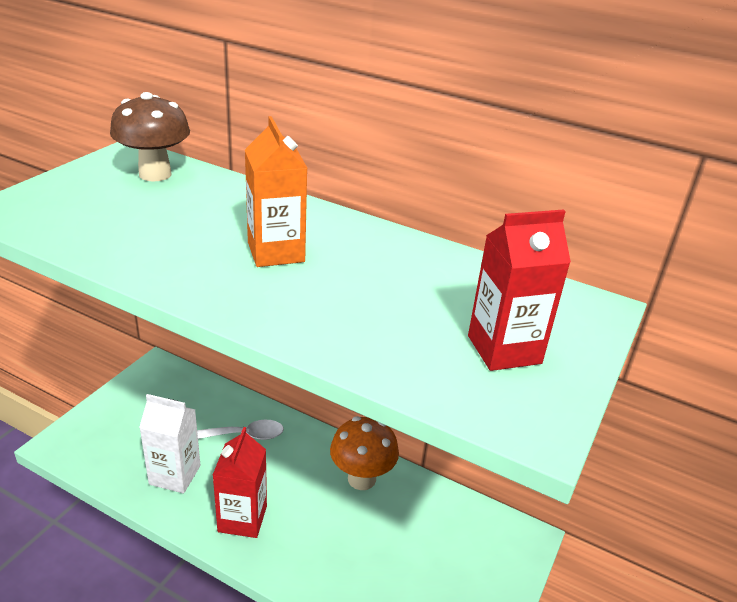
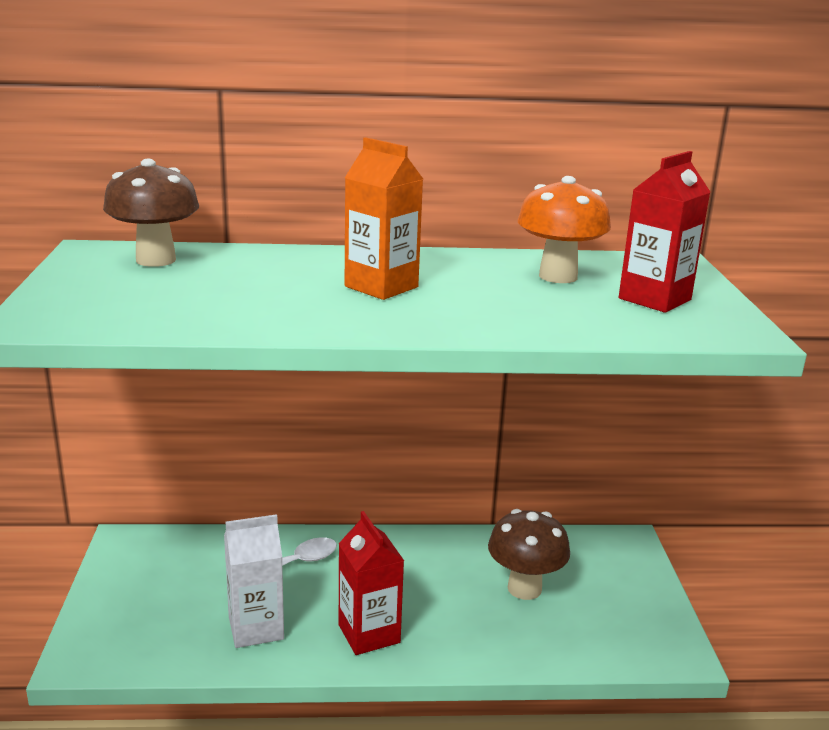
camera: 30 degrees left, 10 degrees down
orange mushroom [330,416,399,490] -> orange mushroom moved to [517,176,611,283]
none -> brown mushroom [488,509,570,600]

